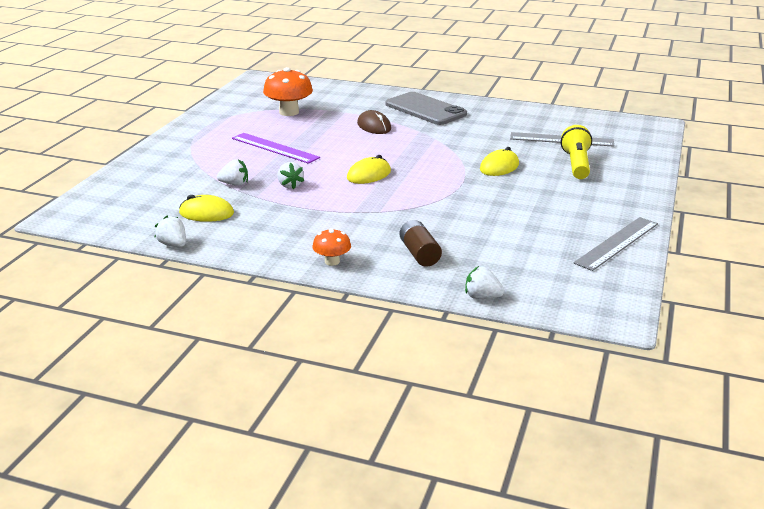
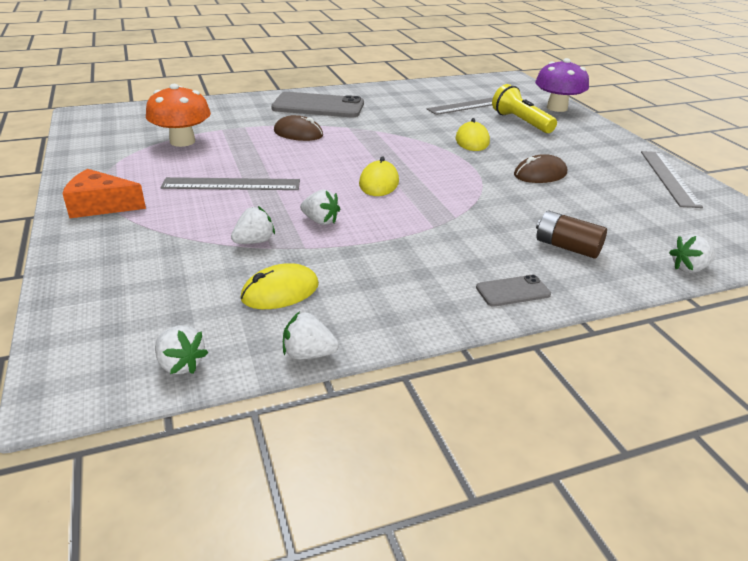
camera: 40 degrees left, 5 degrees up
purple ruler [232,133,320,164] -> grey ruler [160,177,300,190]
orange mushroom [312,228,351,266] -> grey phone [476,275,551,307]
none -> orange cheese [62,169,146,218]
none -> white strawberry [155,325,208,374]
none -> brown mouse [514,154,567,183]
none -> purple mushroom [535,58,589,112]

